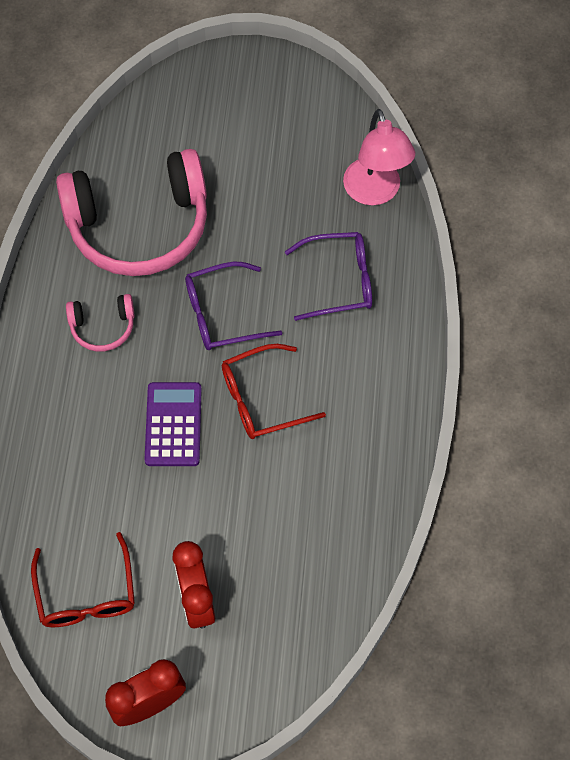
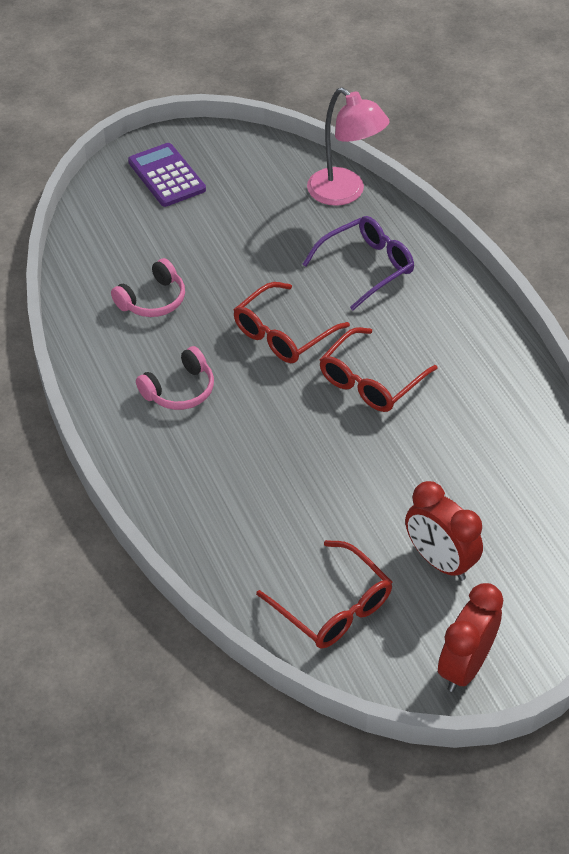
camera: 30 degrees left, 15 degrees down
pink headphones [56,149,207,276] -> pink headphones [111,258,185,317], size x0.45
purple calculator [145,382,202,466] -> purple calculator moved to [128,143,206,207]
purple glasses [185,262,282,350] -> red glasses [233,282,350,363]

